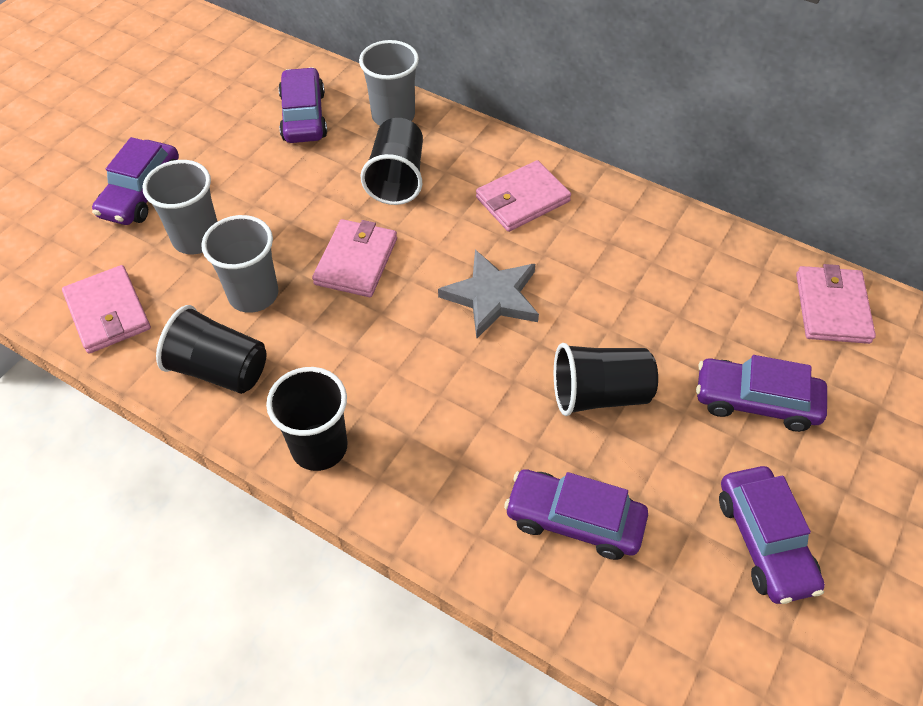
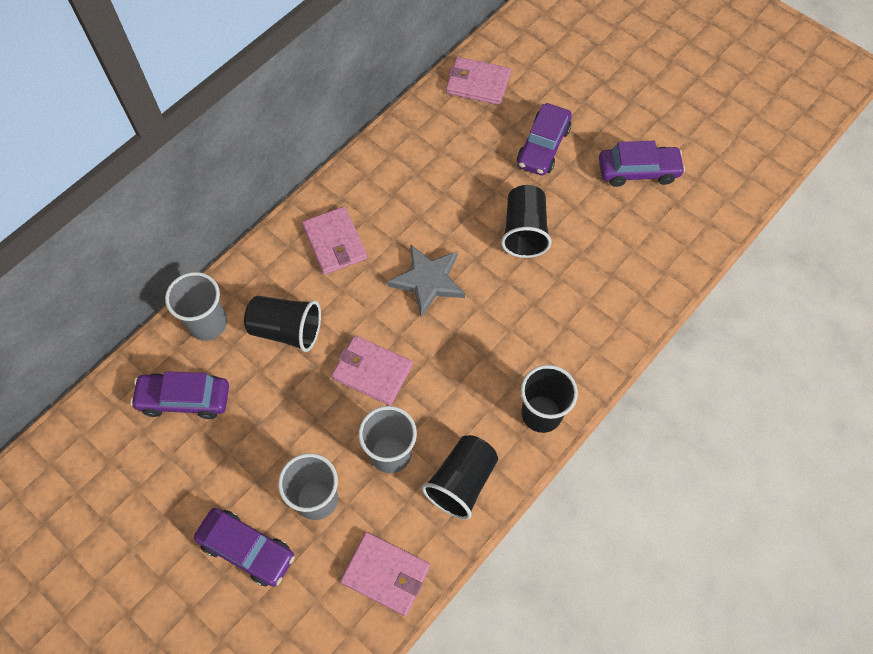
camera: 80 degrees left, 10 degrees up
pink wallet [62,265,151,354] -> pink wallet turned 45 degrees clockwise [340,532,430,616]
purple car [504,469,648,560] -> none

